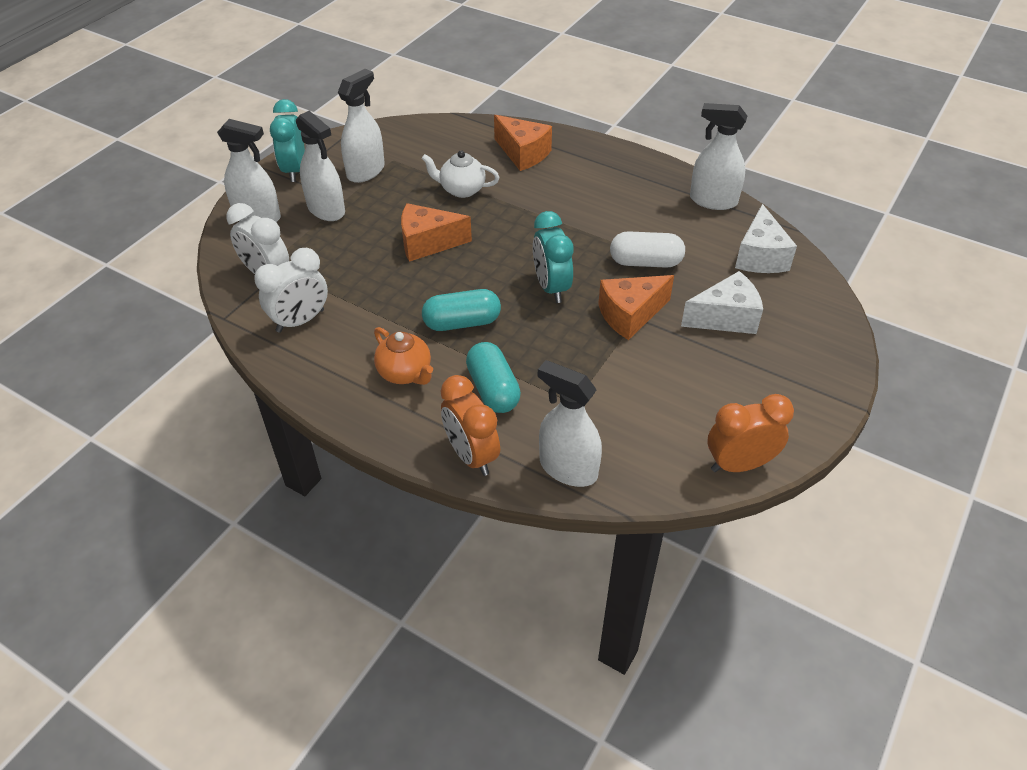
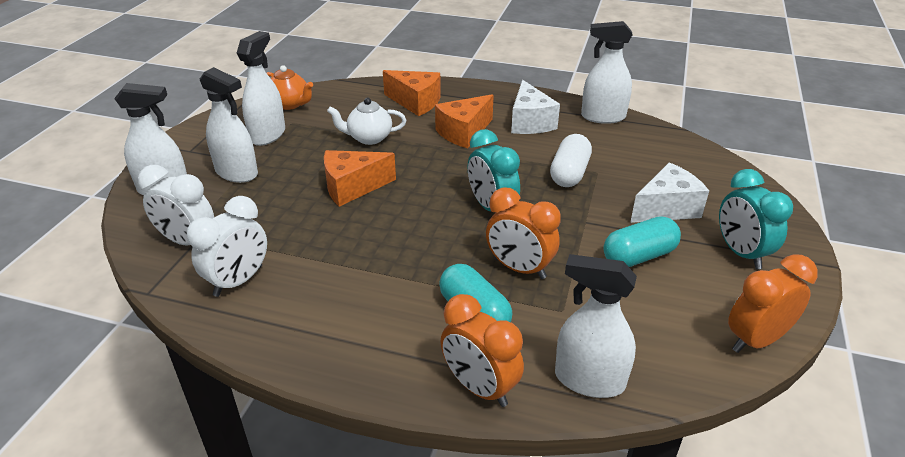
camera: 15 degrees left, 10 degrees down
turquoise clock [270,99,305,182] -> turquoise clock moved to [719,169,793,269]
orange teapot [374,327,433,385] -> orange teapot moved to [267,65,313,110]
turquoise capsule [422,289,501,331] -> turquoise capsule moved to [603,216,681,267]
orange cheese [598,275,674,340] -> orange cheese moved to [435,94,494,148]
white capsule [610,231,685,268] -> white capsule turned 60 degrees counterclockwise [550,134,592,187]
white cheese [735,204,797,273] -> white cheese moved to [511,80,560,134]
none -> orange clock [486,187,561,279]

